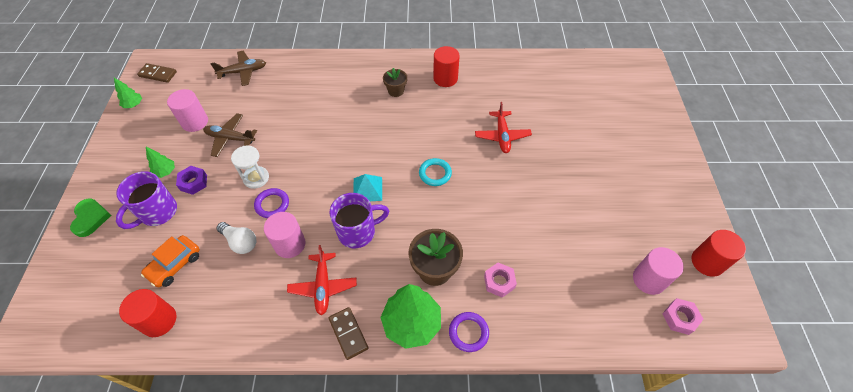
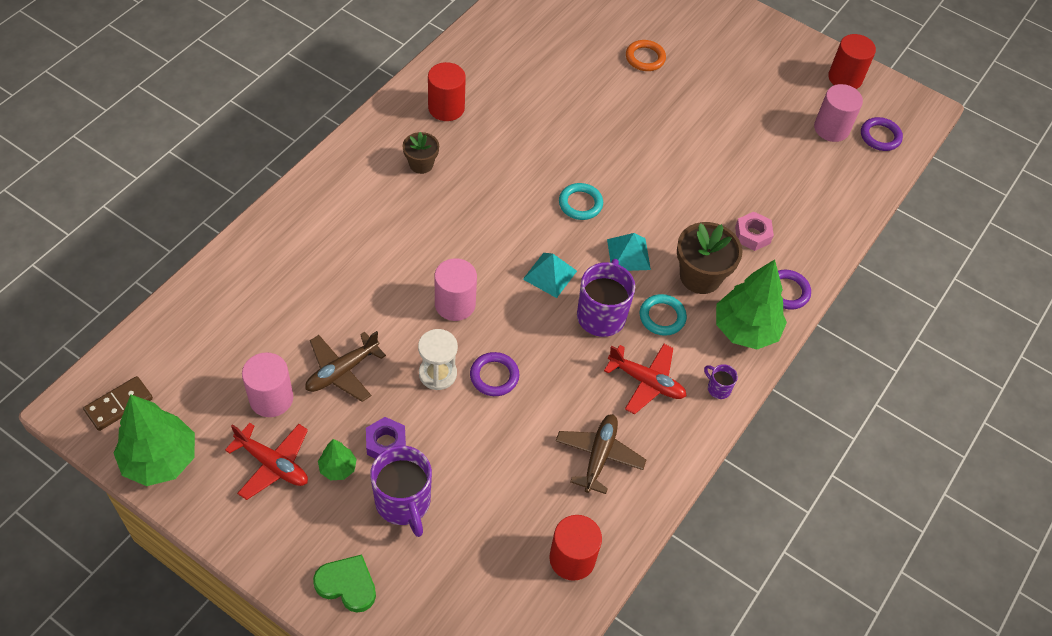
camera: 60 degrees left, 0 degrees up
green tree [114,78,142,108] -> green tree [113,395,195,486], size x2.05
orange car [141,235,200,287] -> none
brown plane [211,51,266,86] -> brown plane moved to [556,414,646,494]
white light bulb [217,222,256,254] -> none
pink cylinder [264,212,306,258] -> pink cylinder moved to [435,258,477,321]
brown domino [329,307,369,360] -> purple mug [704,364,738,399]
red plane [475,102,532,153] -> red plane moved to [225,423,308,500]
pink nut [662,298,703,335] -> purple ring [861,117,903,151]
none -> turquoise pyramid [607,233,651,271]
none -> orange ring [626,40,666,71]
none -> turquoise ring [640,294,687,336]

